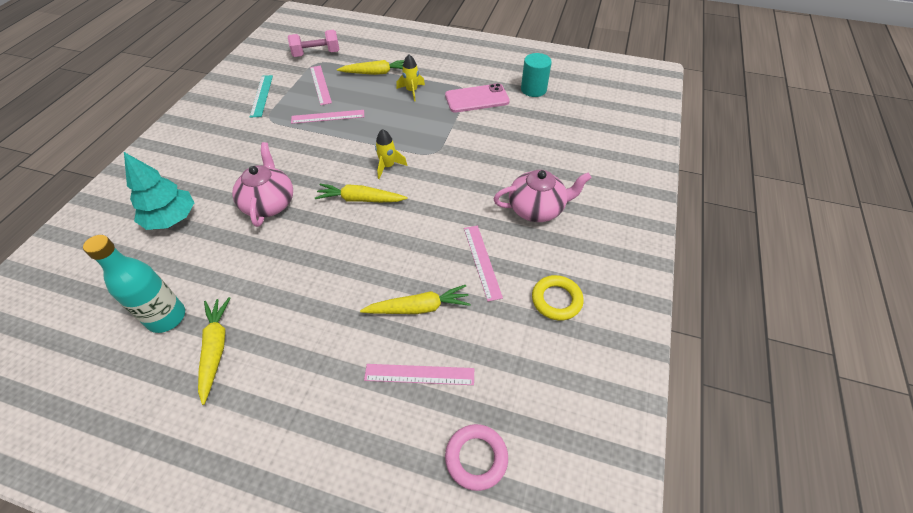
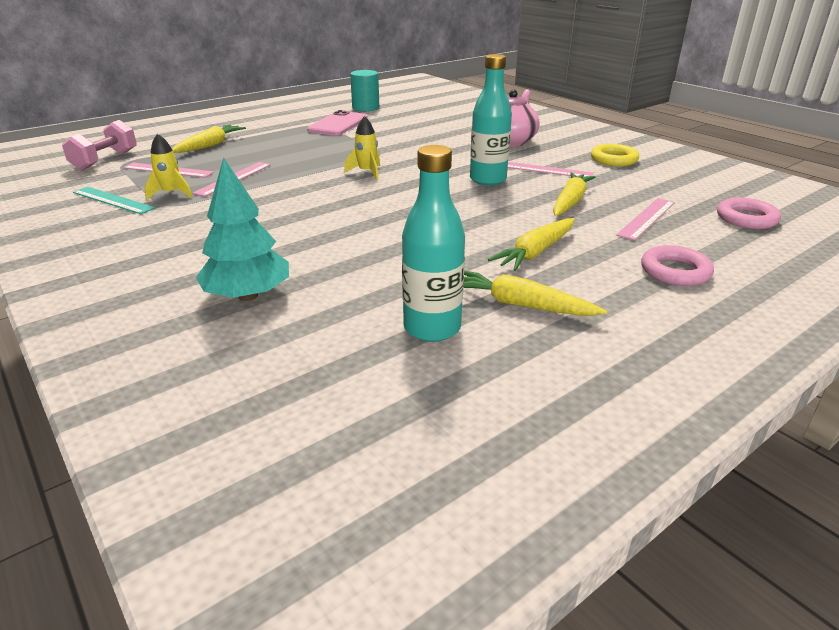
camera: 55 degrees left, 20 degrees down
pink teapot [232,142,293,227] -> none
yellow carrot [315,184,407,202] -> yellow carrot moved to [488,218,575,271]
yellow rocket [396,54,425,101] -> yellow rocket moved to [144,133,192,200]
none -> turquoise bottle [470,54,512,186]
none -> pink ring [641,245,714,286]

